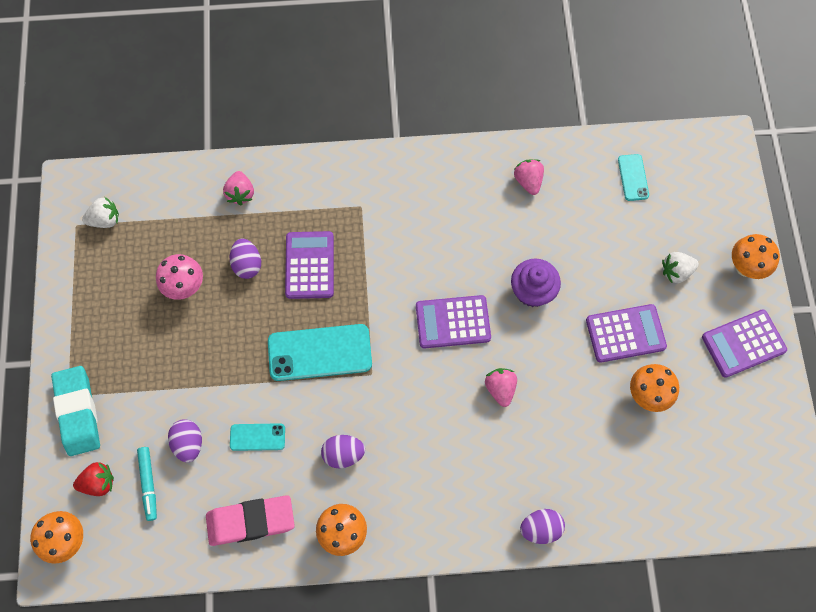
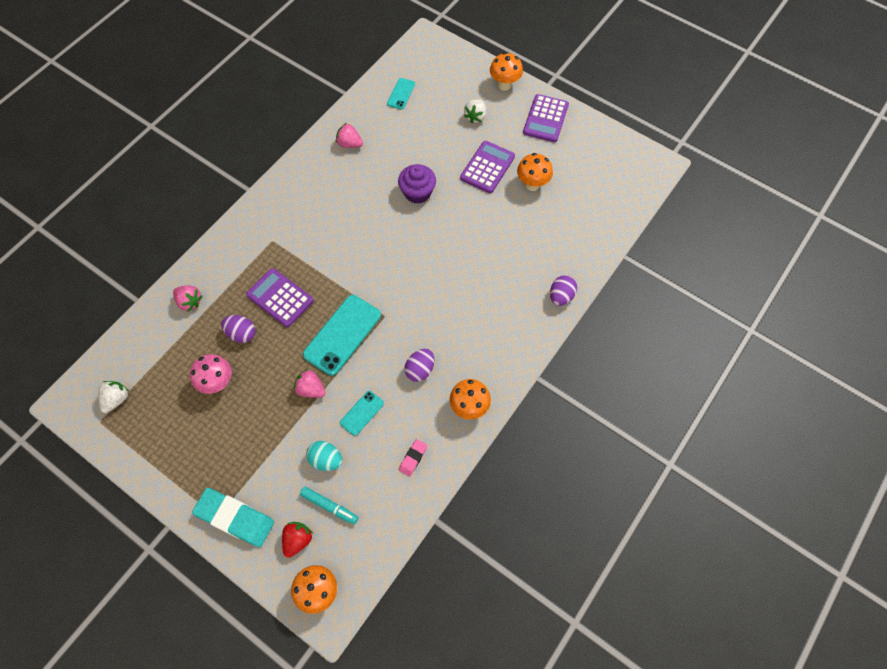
camera: 50 degrees left, 5 degrees down
purple egg [168,419,202,463] -> turquoise egg [306,441,342,471]
pink eraser [206,495,295,546] -> pink eraser [399,439,427,477], size x0.48
purple calculator [416,295,491,349] -> none
pink strawberry [485,368,517,407] -> pink strawberry moved to [294,369,326,398]
turquoise phone [618,154,649,201] -> turquoise phone turned 75 degrees clockwise [387,78,415,110]

